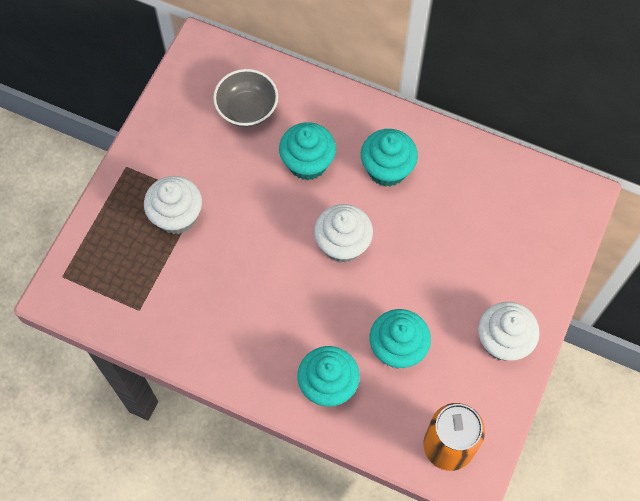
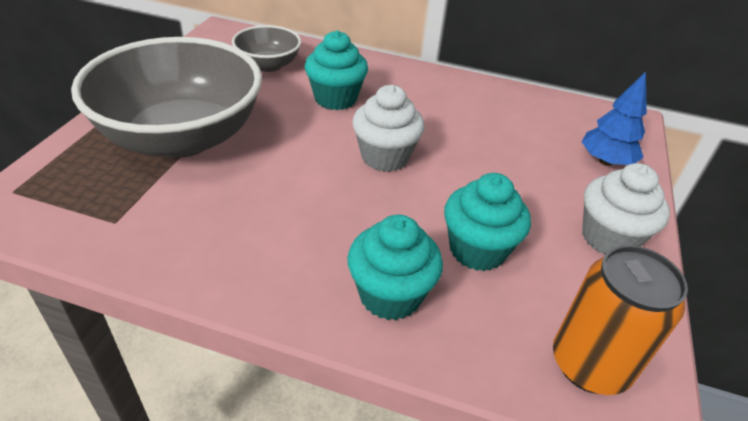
camera: 10 degrees left, 25 degrees down
white cupcake [144,176,202,234] -> grey bowl [71,37,262,158]
turquoise cupcake [361,129,418,187] -> none
none -> blue tree [582,72,647,166]

